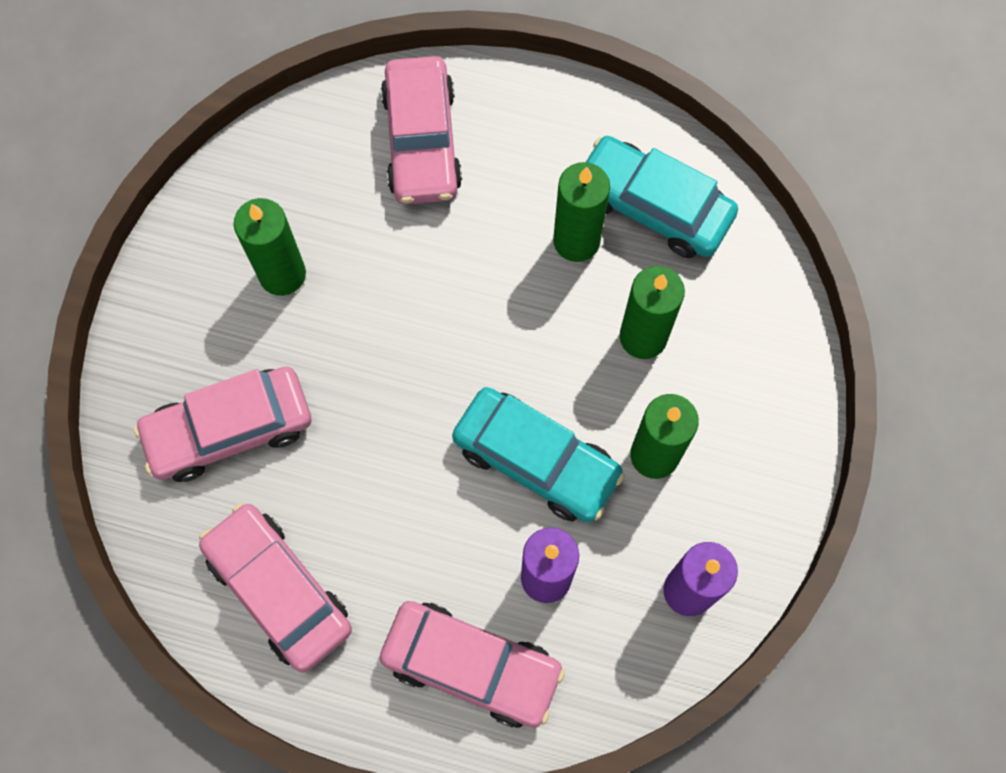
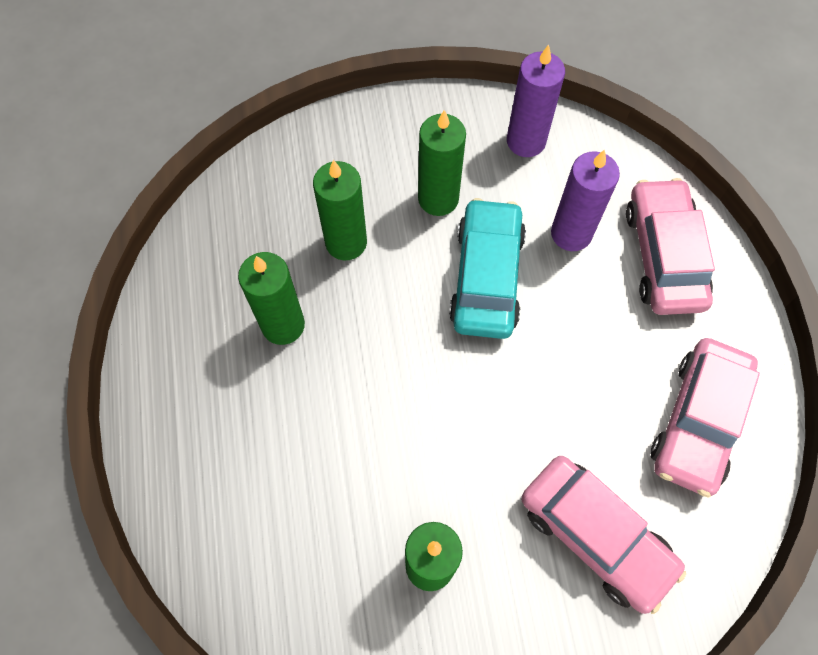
camera: 115 degrees left, 5 degrees down
pink car [381,56,462,204] -> none
turquoise car [586,136,738,258] -> none

